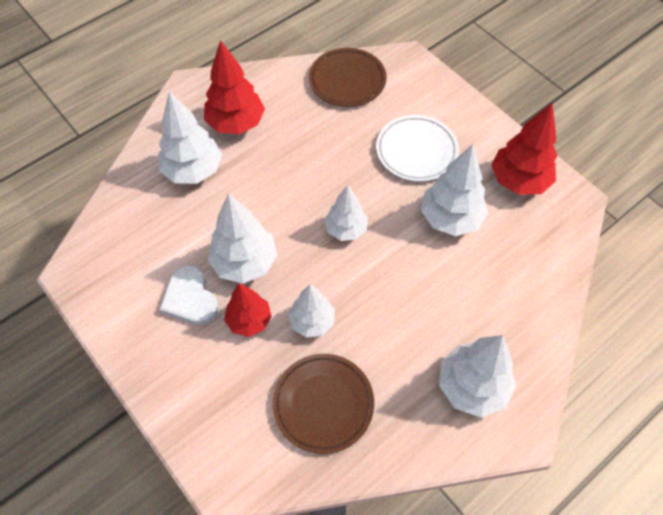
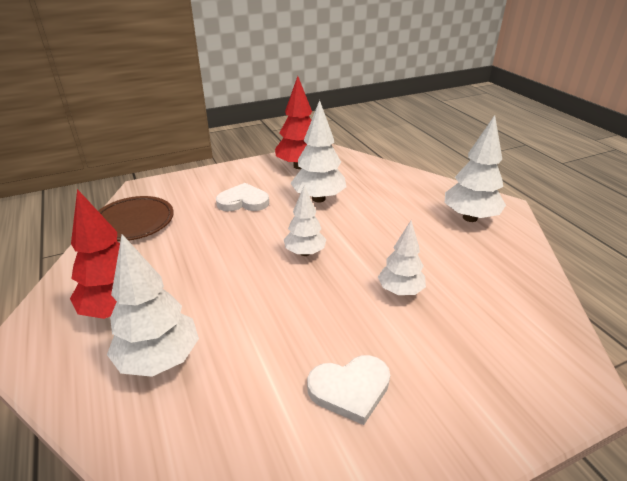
camera: 75 degrees left, 25 degrees down
white tree [207,193,277,284] -> none
red tree [224,283,272,337] -> none
brown plate [273,354,374,454] -> none
white plate [376,115,459,182] -> white heart [216,183,269,212]

